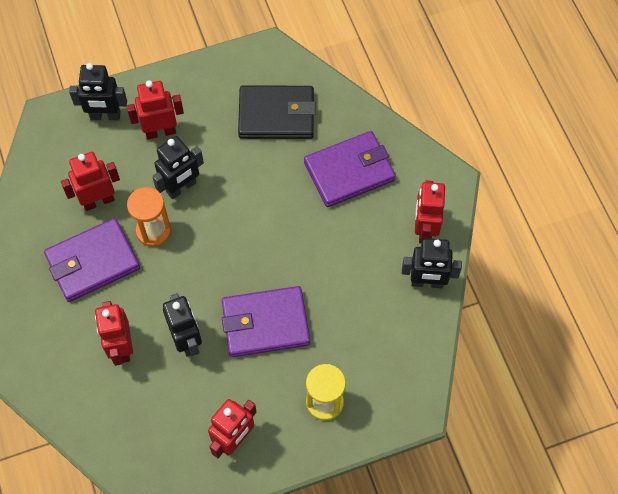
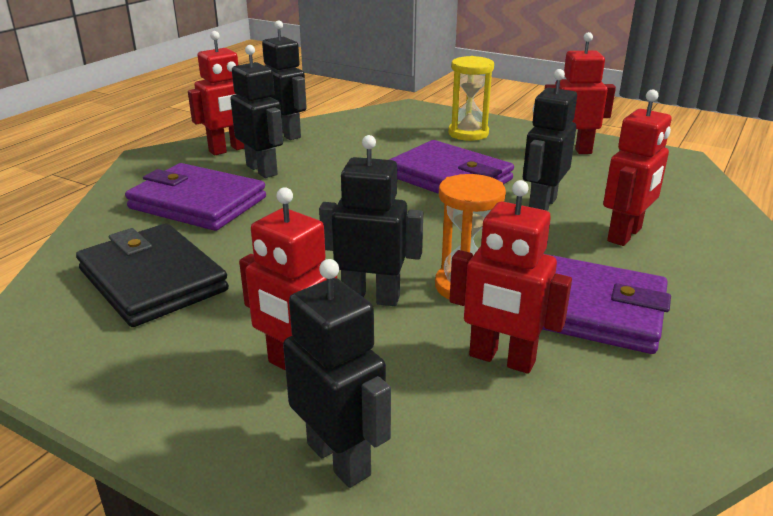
camera: 130 degrees left, 35 degrees down
none -> black robot [230,45,283,178]

